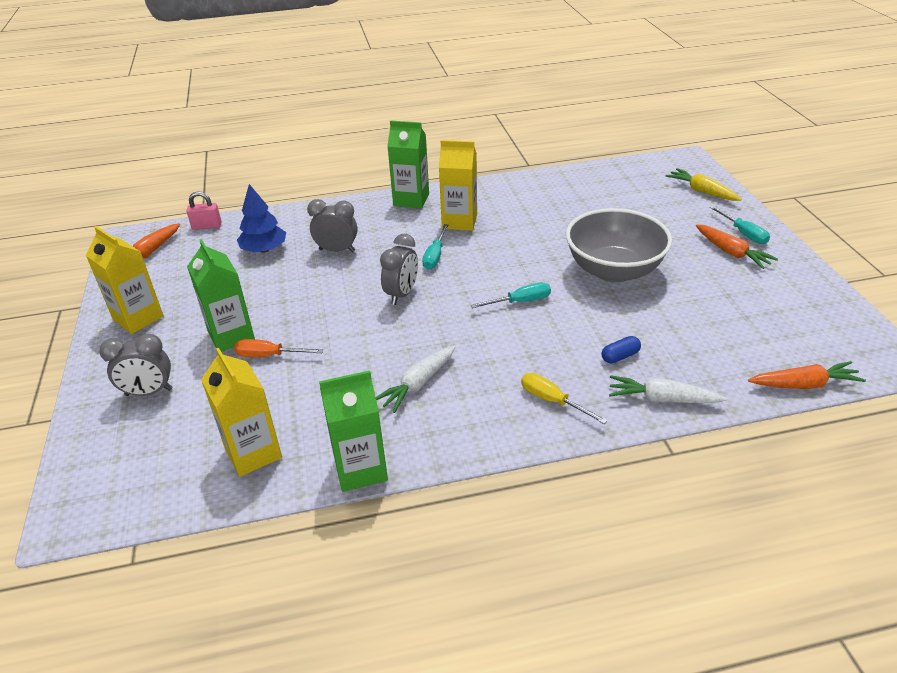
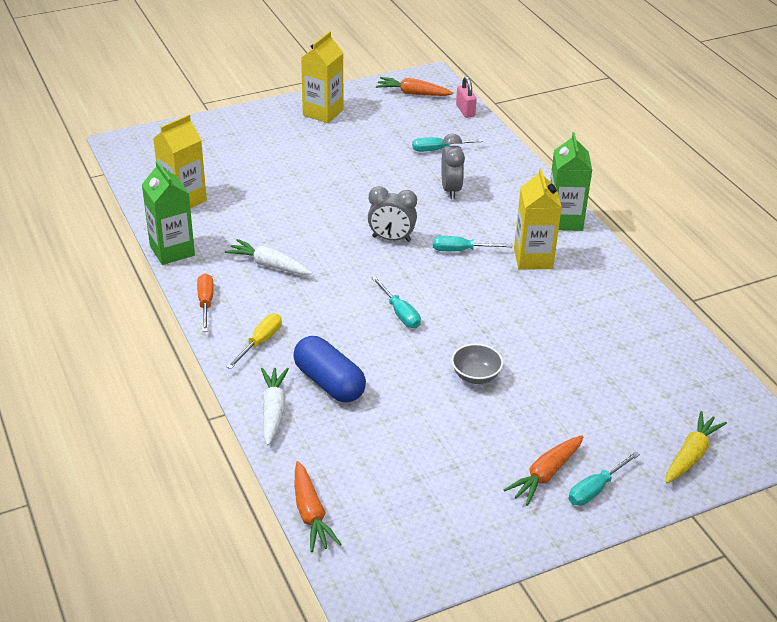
camera: 75 degrees right, 0 degrees up
grey clock [99,334,172,396] -> none
green carton [187,239,255,352] -> none
orange screwdriver [234,339,323,357] -> orange screwdriver moved to [197,273,214,332]
blue tree [237,184,286,253] -> turquoise screwdriver [412,137,483,152]
grey bowl [566,208,672,282] -> grey bowl [451,344,503,384], size x0.45
blue capsule [602,336,641,363] -> blue capsule [293,336,366,402], size x2.09

